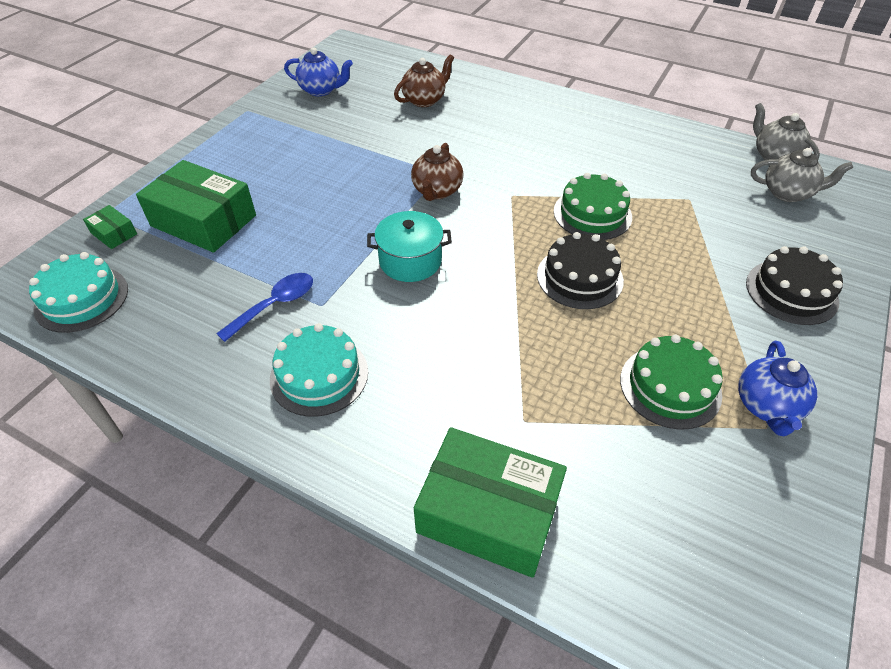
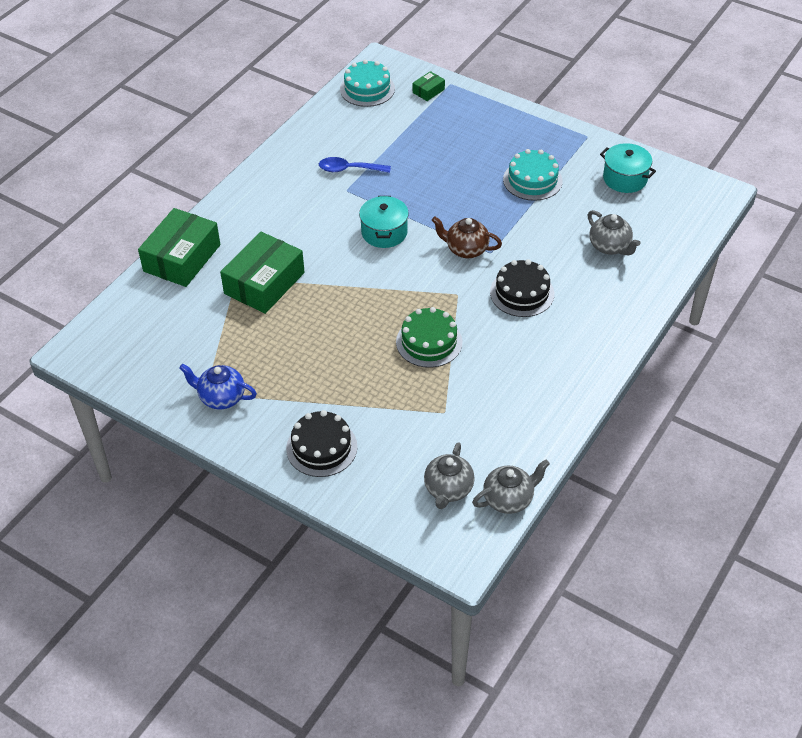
camera: 95 degrees right, 0 degrees up
green box [136,160,256,253] -> green box moved to [220,232,305,314]
blue spoon [216,273,313,342] -> blue spoon turned 135 degrees clockwise [319,157,391,173]
turquoise cake [270,323,368,417] -> turquoise cake moved to [503,149,563,201]
blue teapot [284,47,353,96] -> turquoise pot [600,143,656,193]
brown teapot [394,54,454,107] -> grey teapot [588,210,640,255]
black cake [537,232,624,309] -> black cake moved to [490,259,554,317]
green cake [620,334,723,429] -> none

